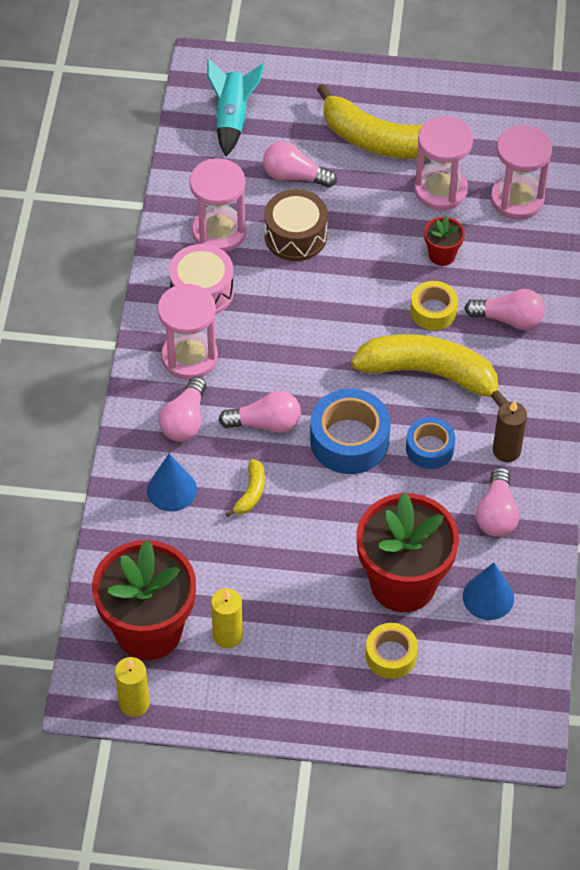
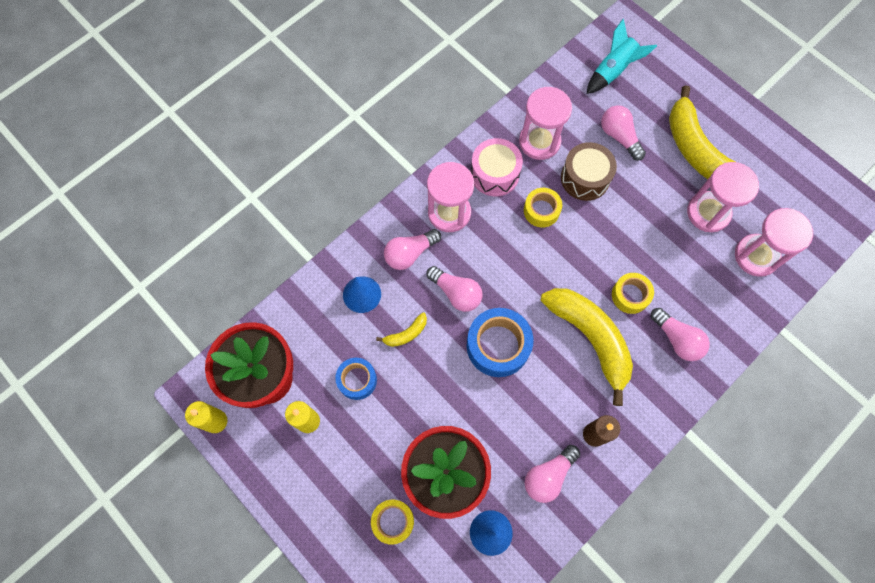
camera: 40 degrees right, 15 degrees up
blue tape [406,417,455,469] -> blue tape moved to [335,358,377,400]
red flower pot [424,215,465,266] -> none
none -> yellow tape [524,188,562,228]

